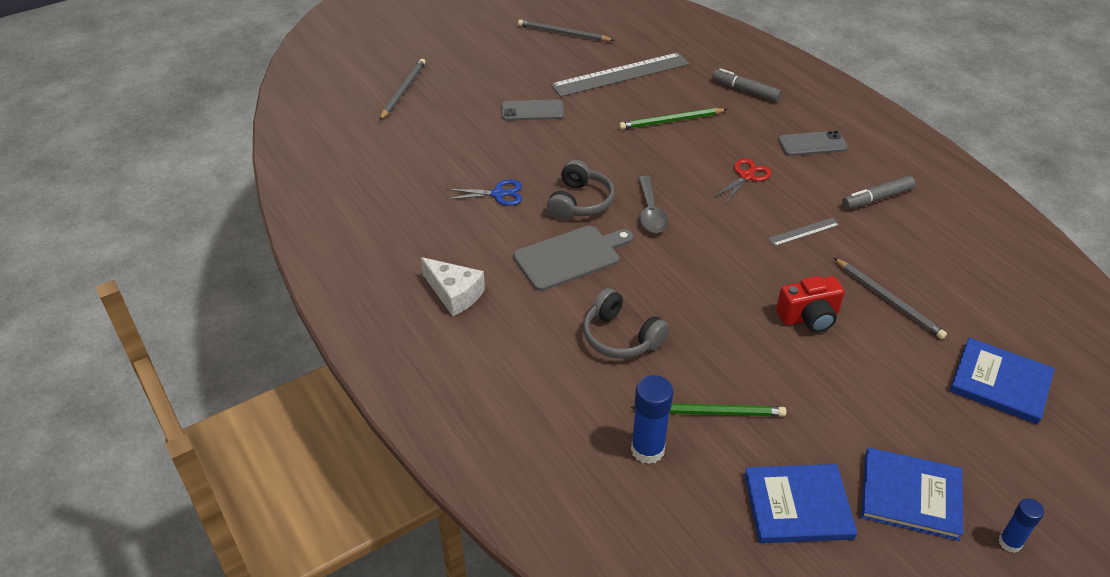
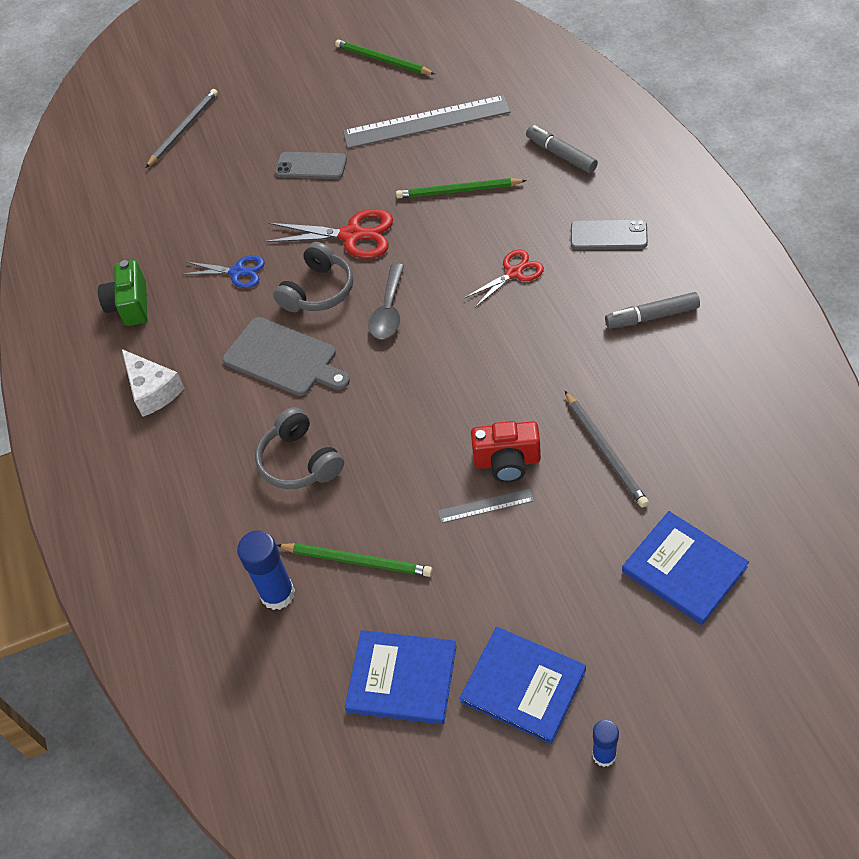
camera: 20 degrees right, 10 degrees up
grey cutting board [513,225,633,291] -> grey cutting board turned 45 degrees clockwise [223,317,350,396]
grey pencil [518,20,614,41] -> green pencil [335,40,435,74]
grey ruler [768,218,839,246] -> grey ruler moved to [438,489,534,523]
none -> green camera [98,260,148,326]
none -> red scissors [264,209,393,259]

